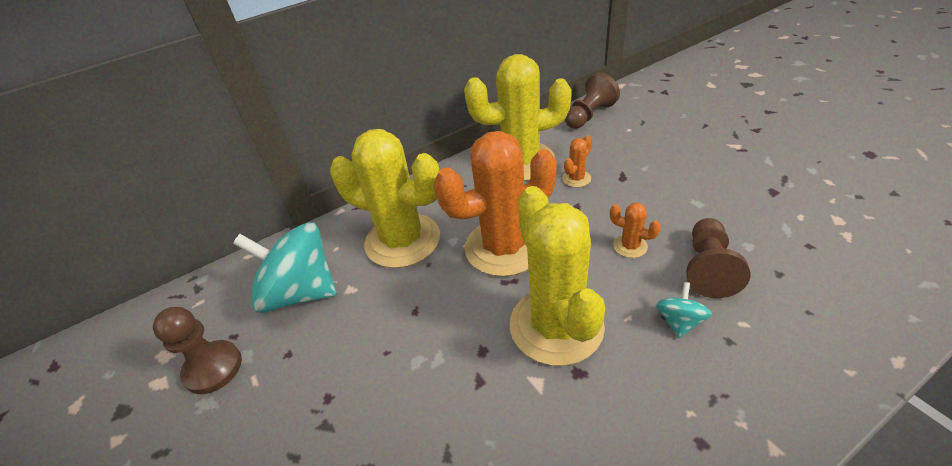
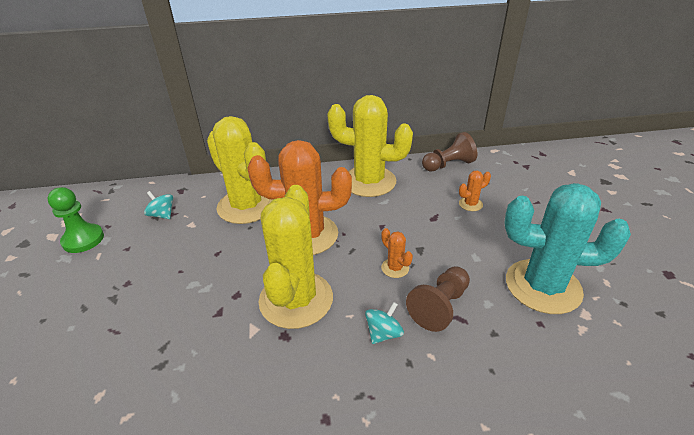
camera: 20 degrees right, 5 degrees down
brown pawn [153,307,242,394] -> green pawn [47,187,104,253]
turquoise spinning top [233,222,337,313] -> turquoise spinning top [144,191,173,219], size x0.45
orange cactus [563,135,592,188] -> orange cactus moved to [459,171,491,211]
none -> turquoise cactus [504,183,631,314]

